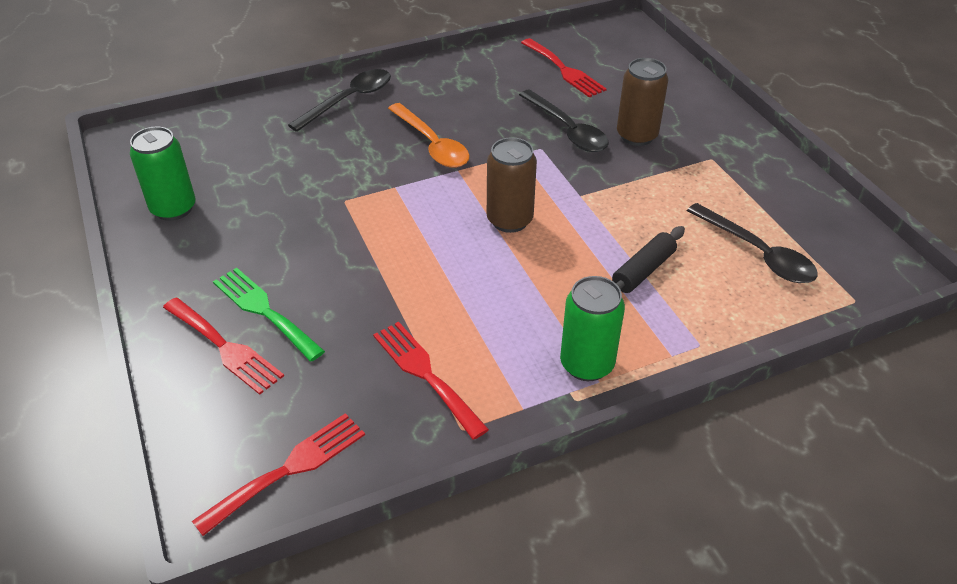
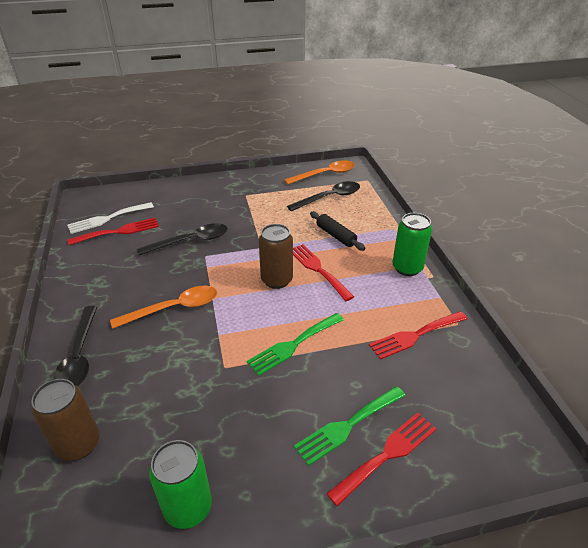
camera: 80 degrees left, 5 degrees down
red fork [192,413,365,536] -> red fork moved to [293,244,354,301]
black spoon [288,69,391,132] -> black spoon turned 150 degrees counterclockwise [53,306,97,387]
brown can [617,58,668,146] -> brown can moved to [31,379,100,461]
none -> white fork [67,202,154,234]
none -> green fork [247,313,344,376]
none -> orange spoon [284,160,355,185]

